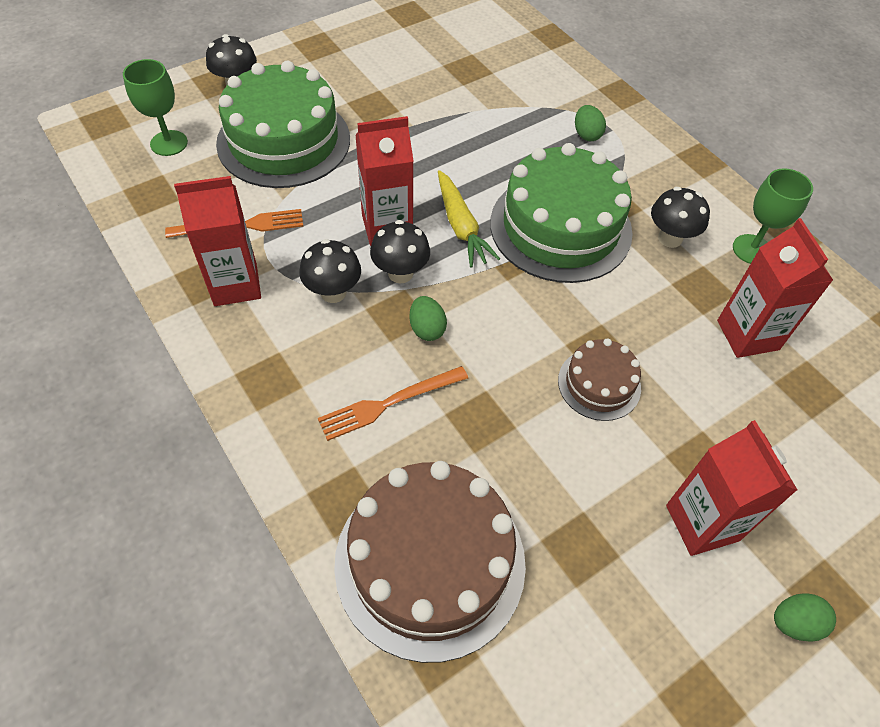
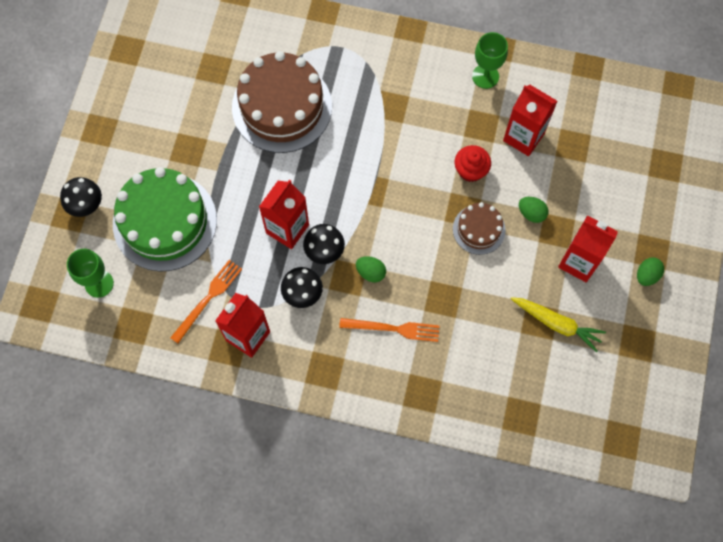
camera: 40 degrees left, 15 degrees up
orange fork [318,366,468,441] -> orange fork turned 105 degrees counterclockwise [339,318,440,342]
brown cake [334,461,526,663] -> brown cake moved to [232,51,332,153]
yellow carrot [438,170,500,268] -> yellow carrot moved to [511,297,606,352]
green cake [490,143,633,283] -> none
green egg [575,105,606,141] -> green egg moved to [519,197,549,223]
black mushroom [651,187,710,248] -> none
none -> red cupcake [454,145,491,182]

